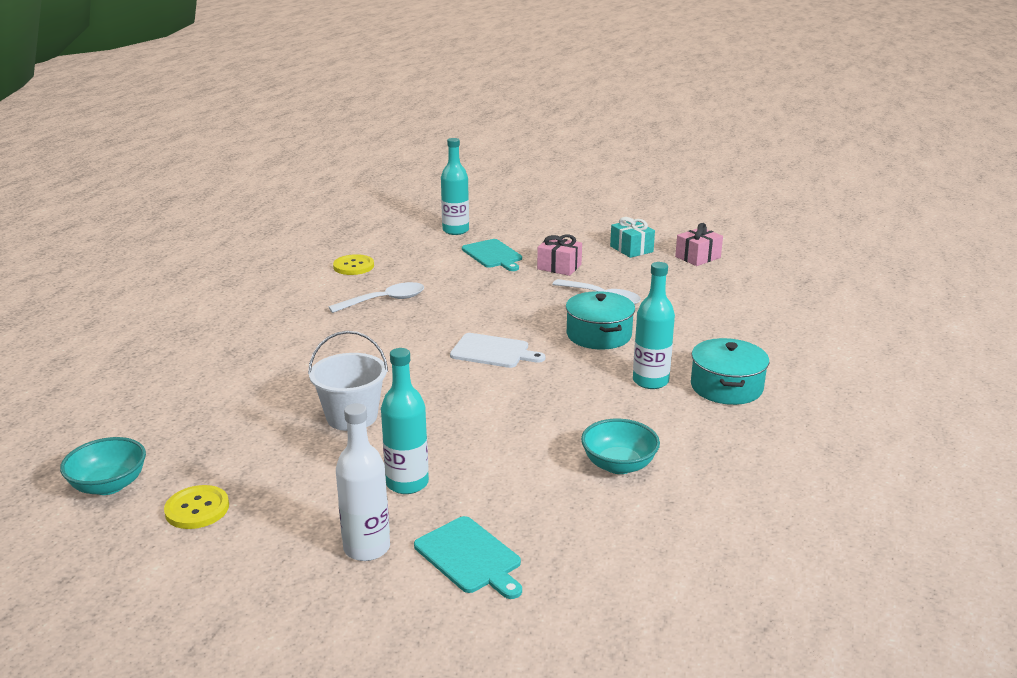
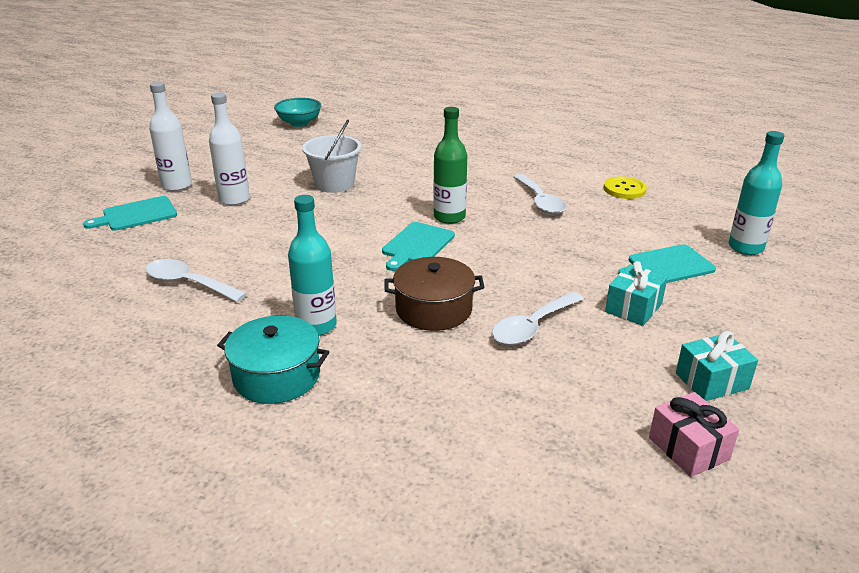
camera: 100 degrees right, 5 degrees up
yellow button [164,485,229,529] -> none
turquoise bottle [381,348,429,494] -> white bottle [209,93,250,205]
white cutting board [450,333,545,368] -> turquoise cutting board [382,222,455,271]
pink gift [537,234,582,276] -> turquoise gift [605,261,668,326]
turquoise pot [566,291,635,350] -> brown pot [384,257,485,331]
turquoise bowl [581,419,660,474] -> white spoon [145,259,247,302]
none -> green bottle [433,107,467,224]

